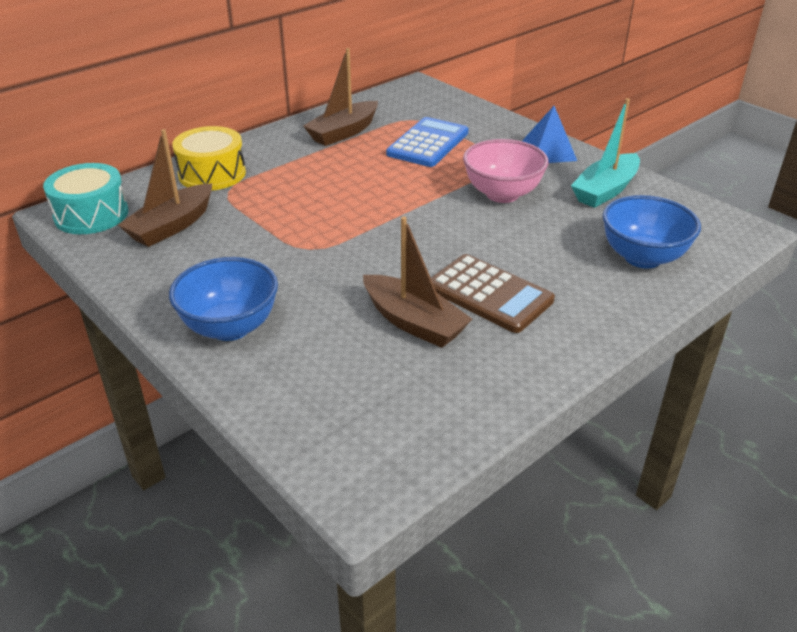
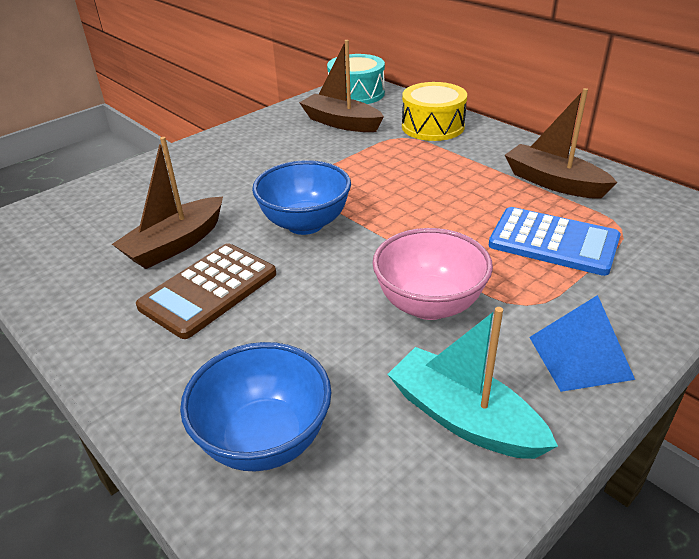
camera: 90 degrees right, 0 degrees up
blue bowl [169,257,278,341] -> blue bowl moved to [252,160,351,235]

